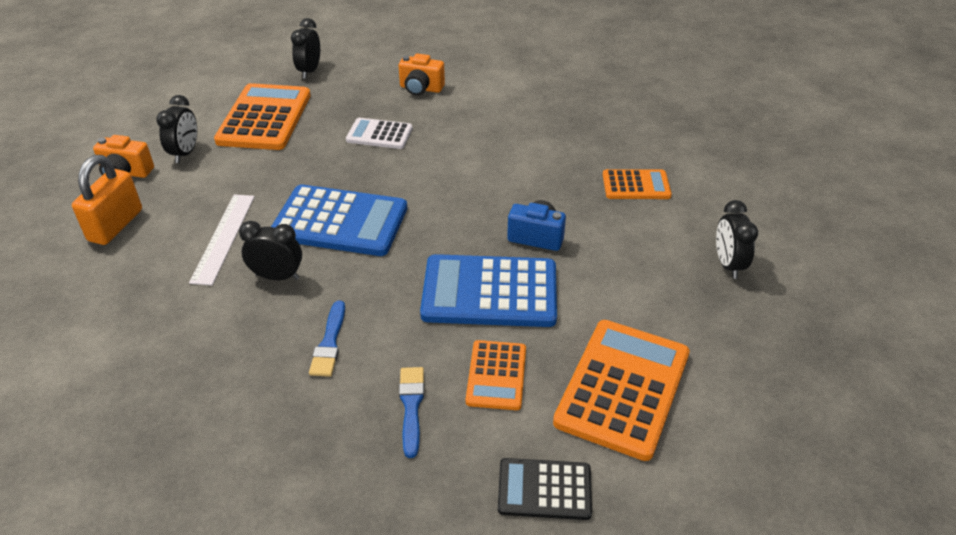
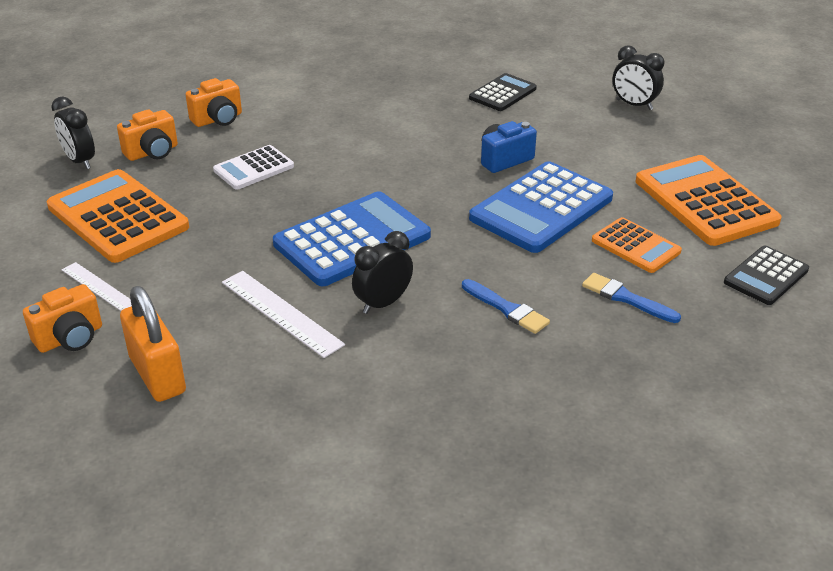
camera: 50 degrees left, 5 degrees down
black clock [156,95,197,163] -> white ruler [62,262,132,311]
orange calculator [603,169,672,199] -> black calculator [469,73,537,111]
none -> orange camera [117,109,178,161]

